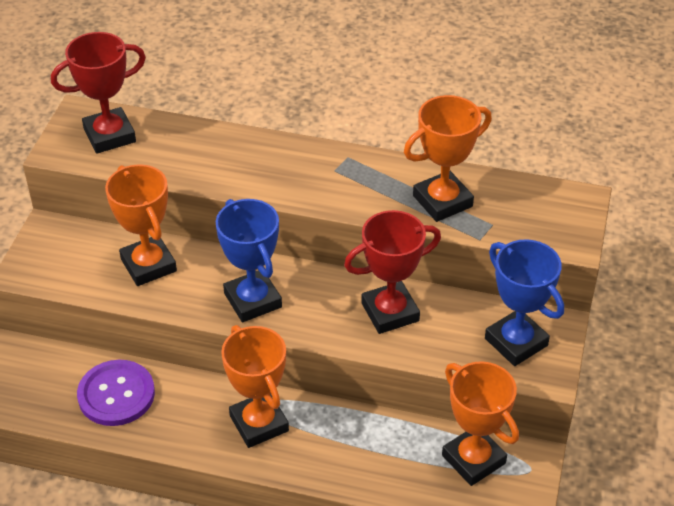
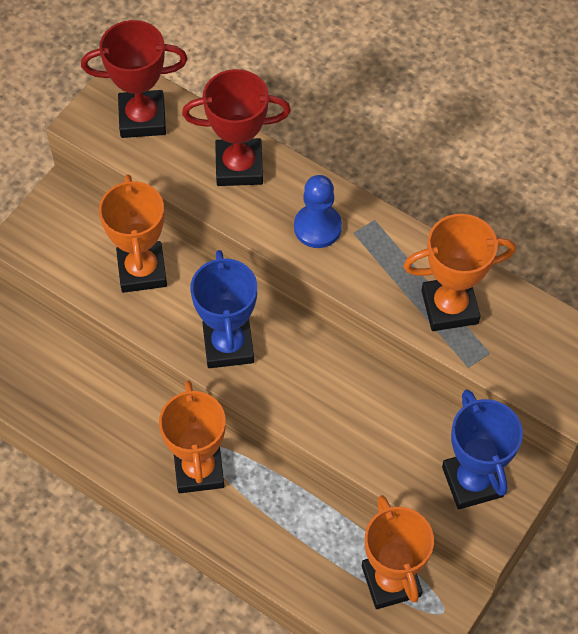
camera: 20 degrees right, 15 degrees up
purple button [77,360,155,426] -> none
red trophy [344,210,441,334] -> red trophy moved to [182,69,291,186]
none -> blue pawn [294,175,342,248]

